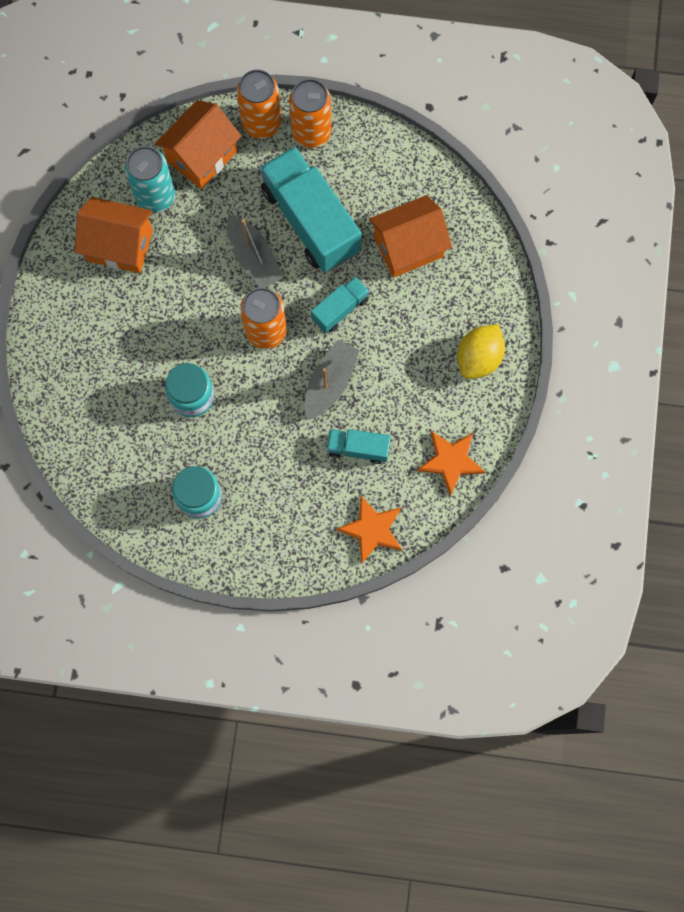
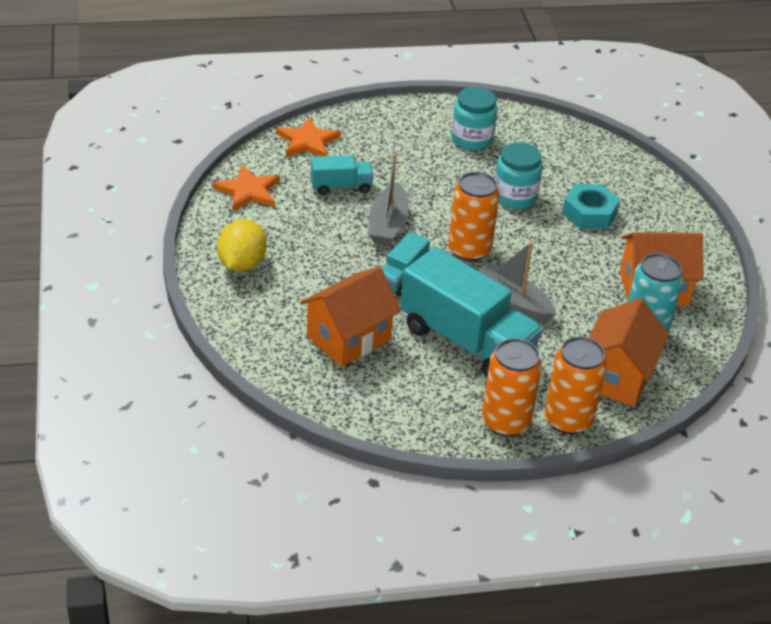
camera: 160 degrees right, 35 degrees down
none -> turquoise nut [562,184,620,229]

